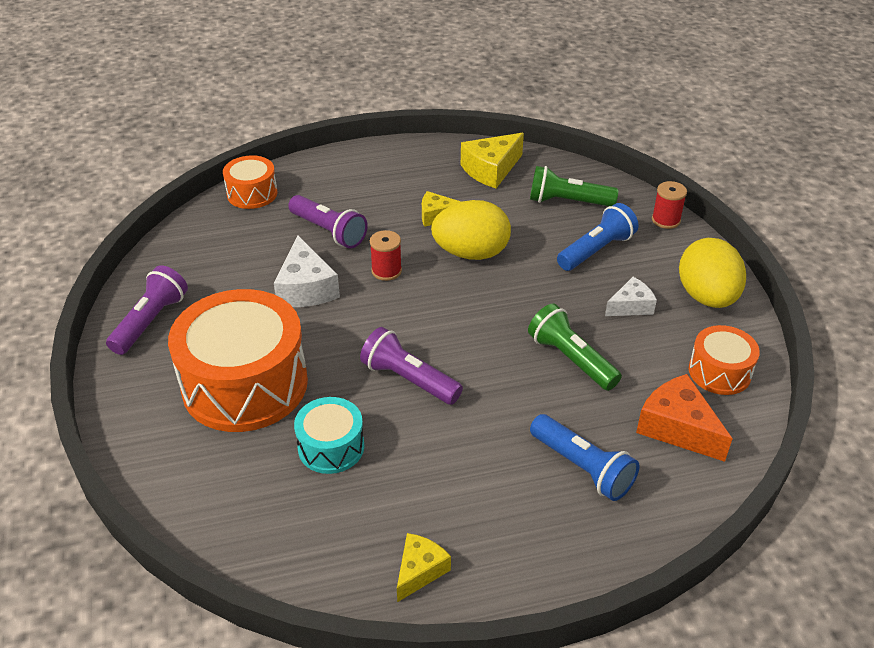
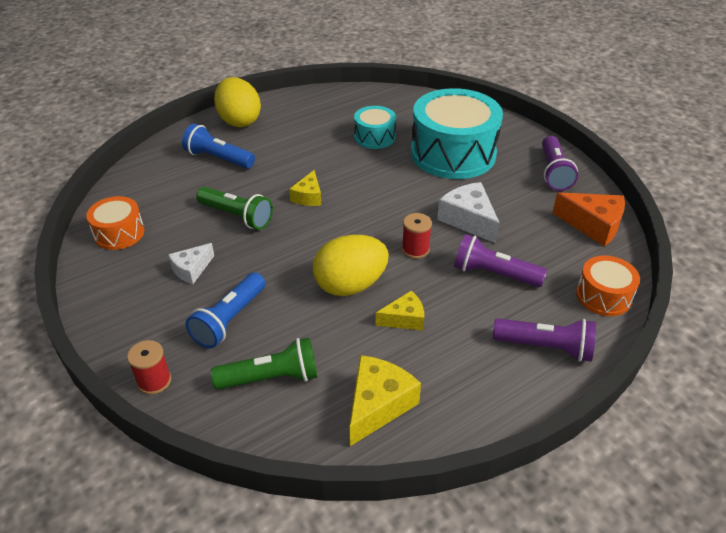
camera: 160 degrees right, 0 degrees up
orange drum [168,289,308,432] -> turquoise drum [411,88,503,179]
purple flashlight [360,327,463,405] -> purple flashlight moved to [493,318,596,362]
yellow cheese [397,533,451,602] -> yellow cheese moved to [289,170,321,206]
orange cheese [636,374,733,462] -> orange cheese moved to [552,192,625,247]
yellow egg [679,238,746,308] -> yellow egg moved to [214,77,261,127]

